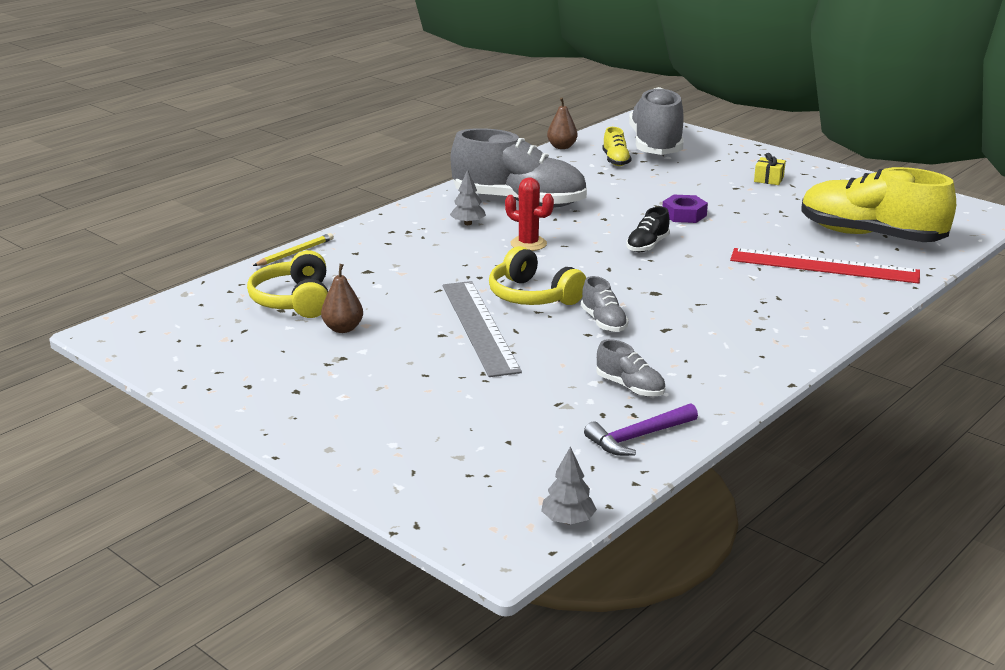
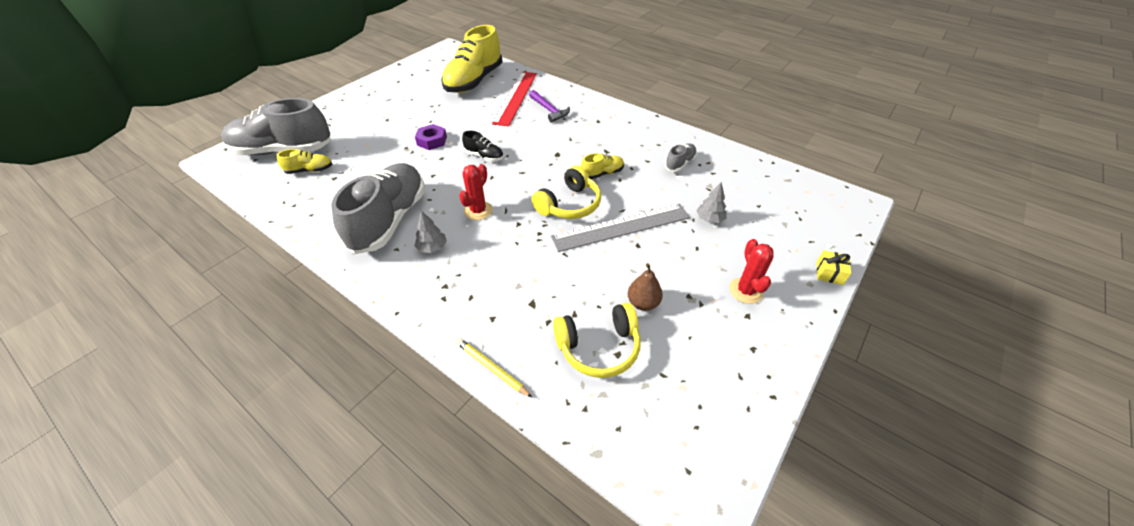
camera: 95 degrees left, 20 degrees up
grey tree [541,446,597,524] -> grey tree moved to [696,182,726,223]
brown pear [547,98,578,149] -> none
grey shoe [581,276,629,332] -> yellow shoe [581,153,624,179]
purple hammer [584,403,698,456] -> purple hammer moved to [529,90,570,123]
yellow gift [754,153,786,185] -> yellow gift moved to [816,250,851,285]
none -> red cactus [729,239,774,304]

